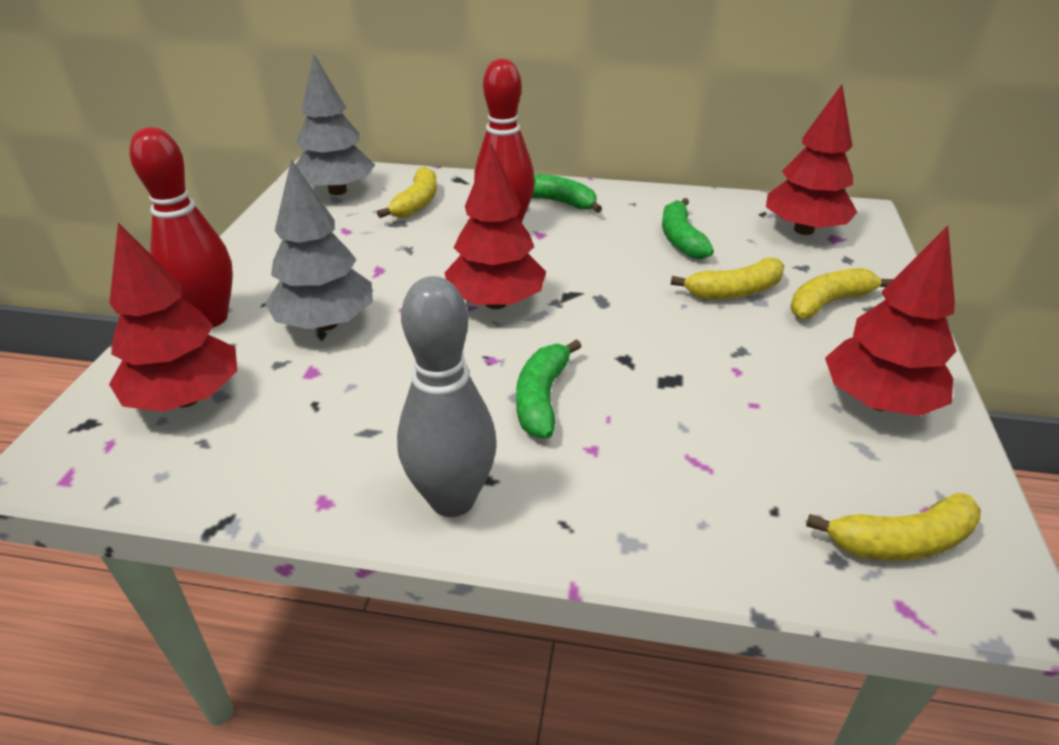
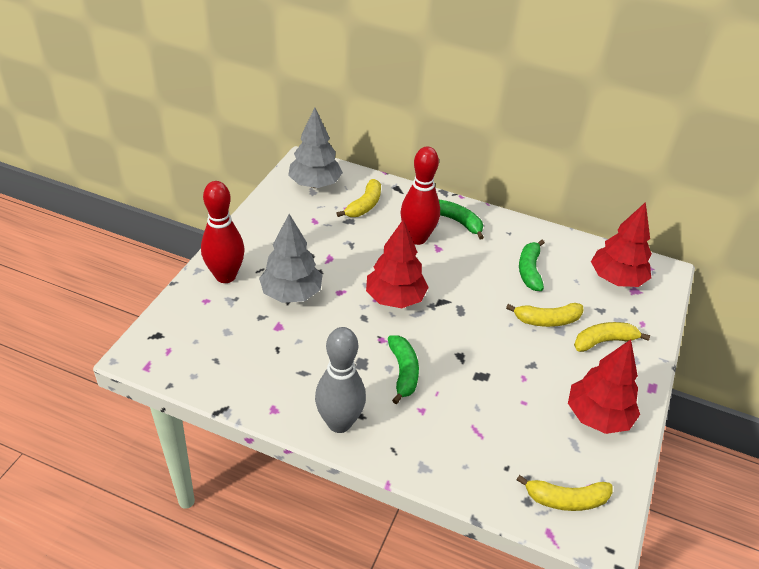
camera: 10 degrees right, 5 degrees up
red tree [109,223,237,412] -> none
green banana [516,339,582,438] -> green banana turned 150 degrees clockwise [388,335,419,404]

